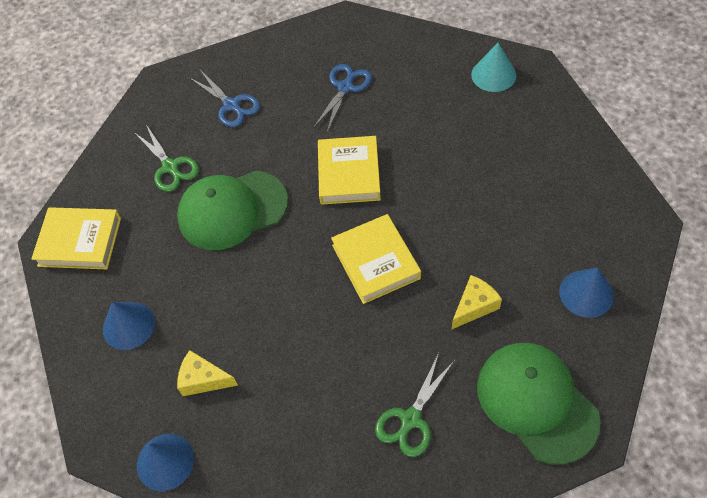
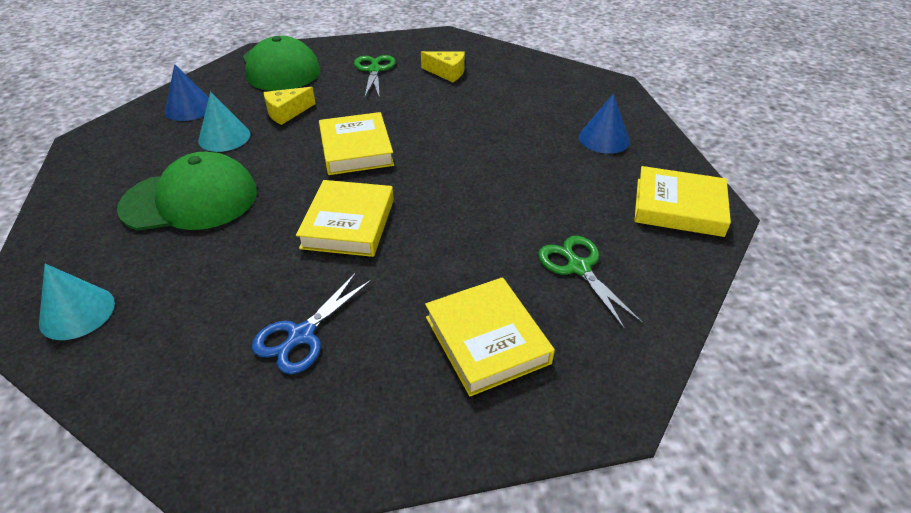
camera: 175 degrees left, 15 degrees down
blue cone [137,434,194,491] -> none
green cap [177,171,288,250] -> green cap moved to [117,152,257,231]
yellow cheese [177,350,238,396] -> yellow cheese moved to [421,51,465,82]
blue scissors [190,70,260,127] -> yellow book [425,277,555,397]
green scissors [375,353,455,457] -> green scissors turned 45 degrees counterclockwise [354,55,396,98]
none -> turquoise cone [198,92,250,152]

